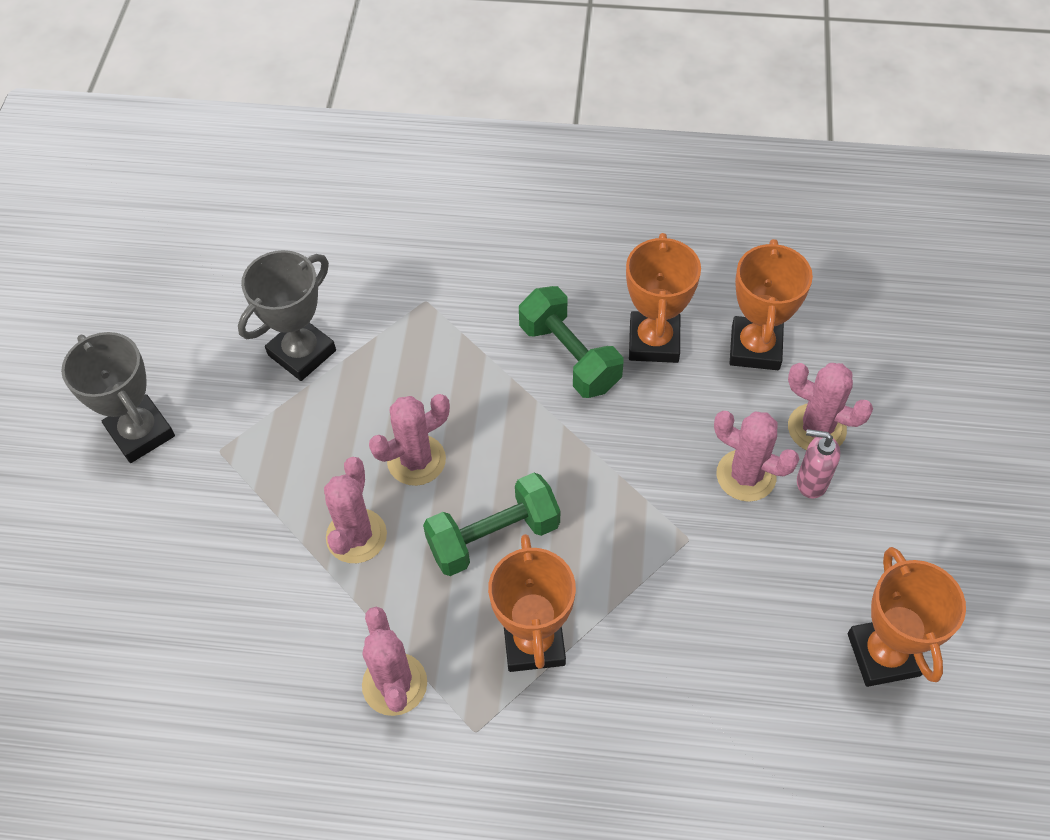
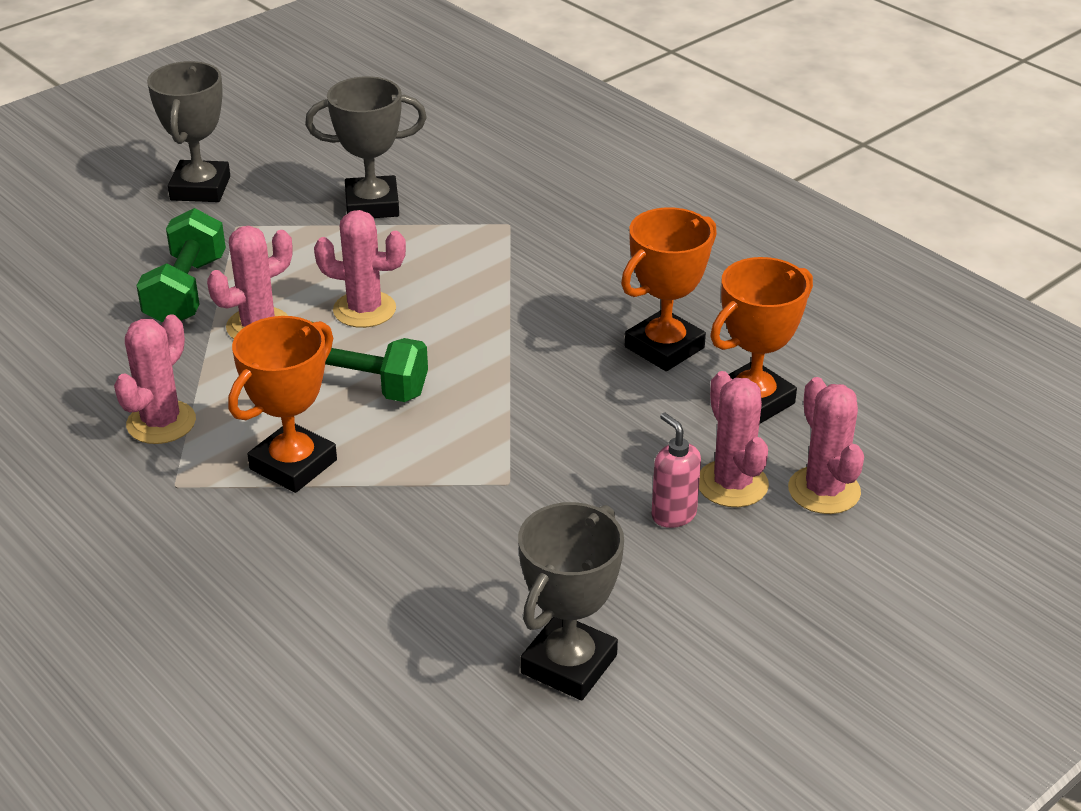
camera: 40 degrees right, 20 degrees down
green dumbbell [519,286,623,398] -> green dumbbell moved to [136,208,226,323]
pink cactus [714,411,799,502] -> pink cactus moved to [788,377,864,514]
orange trophy [848,547,966,687] -> grey trophy [518,502,624,700]

